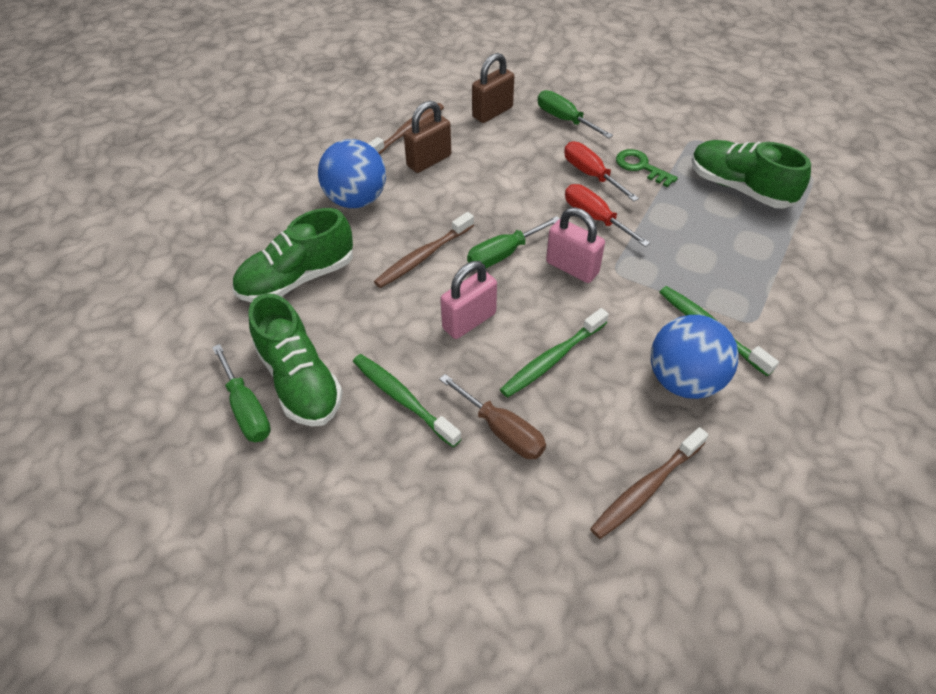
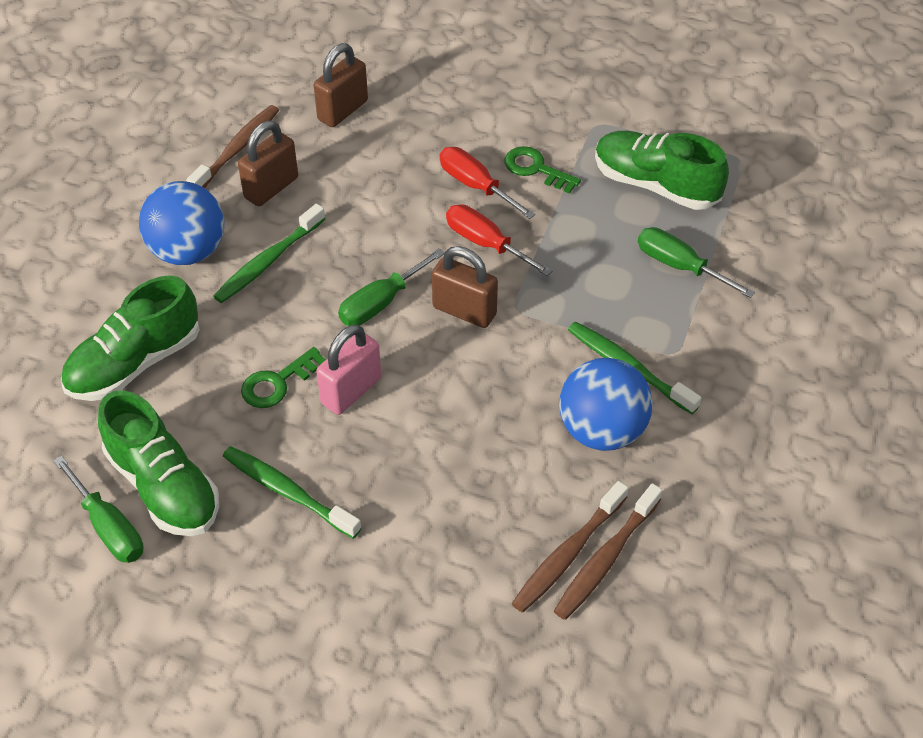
camera: 10 degrees left, 0 degrees up
brown toothbrush [374,212,474,288] -> brown toothbrush moved to [554,483,662,620]
brown screwdriver [439,374,546,459] -> none
green toothbrush [500,308,609,398] -> green toothbrush moved to [213,204,325,303]
green screwdriver [537,90,613,138] -> green screwdriver moved to [638,227,755,298]
pink padlock [546,207,605,283] -> brown padlock [432,246,498,328]
none -> green key [241,347,326,408]

